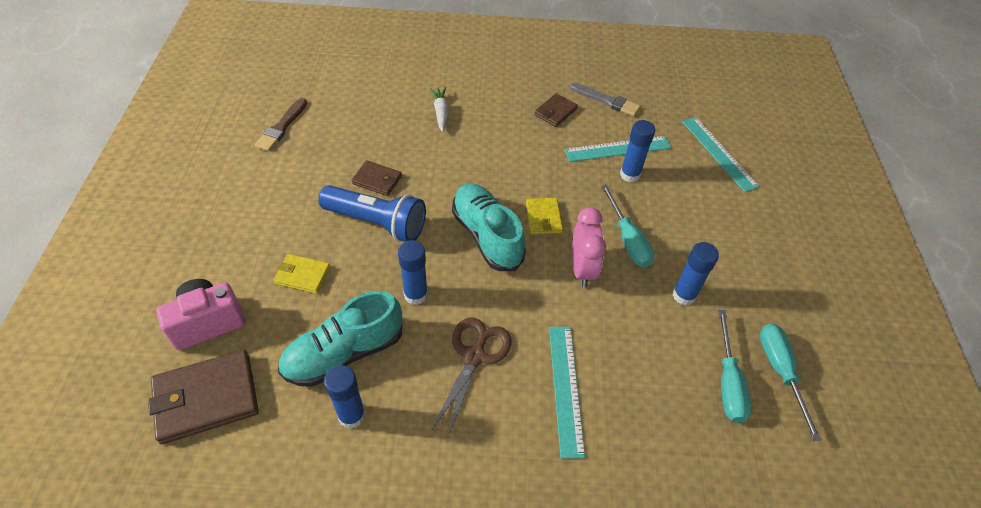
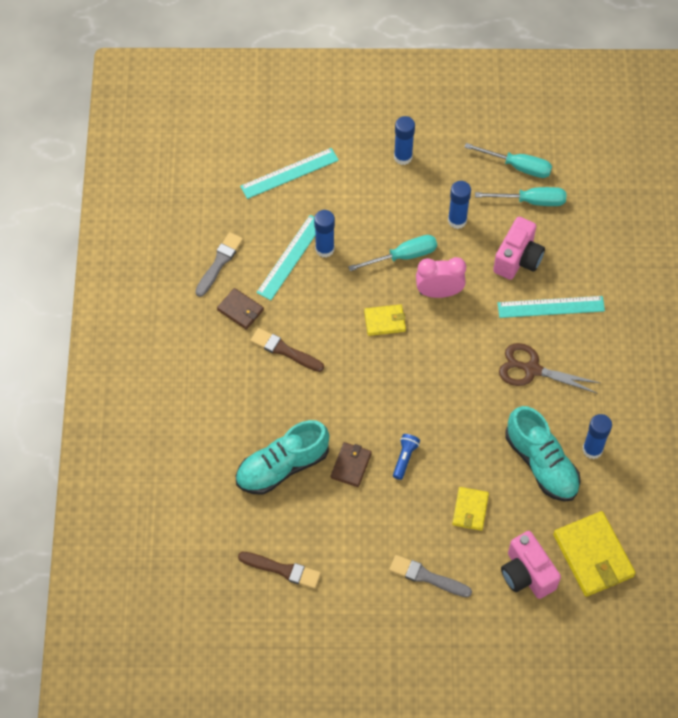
camera: 90 degrees left, 10 degrees up
brown wallet [148,350,259,444] -> yellow wallet [553,511,635,597]
blue flashlight [318,185,426,242] -> blue flashlight [393,434,420,480], size x0.46
blue glue stick [398,240,428,305] -> blue glue stick moved to [394,116,415,165]
white carrot [430,87,448,132] -> none
turquoise shoe [452,183,526,271] -> turquoise shoe moved to [236,420,329,495]
turquoise ruler [564,136,671,162] -> turquoise ruler turned 45 degrees clockwise [256,215,315,300]
turquoise screwdriver [760,323,822,441] -> turquoise screwdriver turned 150 degrees counterclockwise [464,143,552,178]
none -> brown brush [250,328,324,372]
none -> grey brush [389,555,472,597]
none -> pink camera [493,217,545,280]

